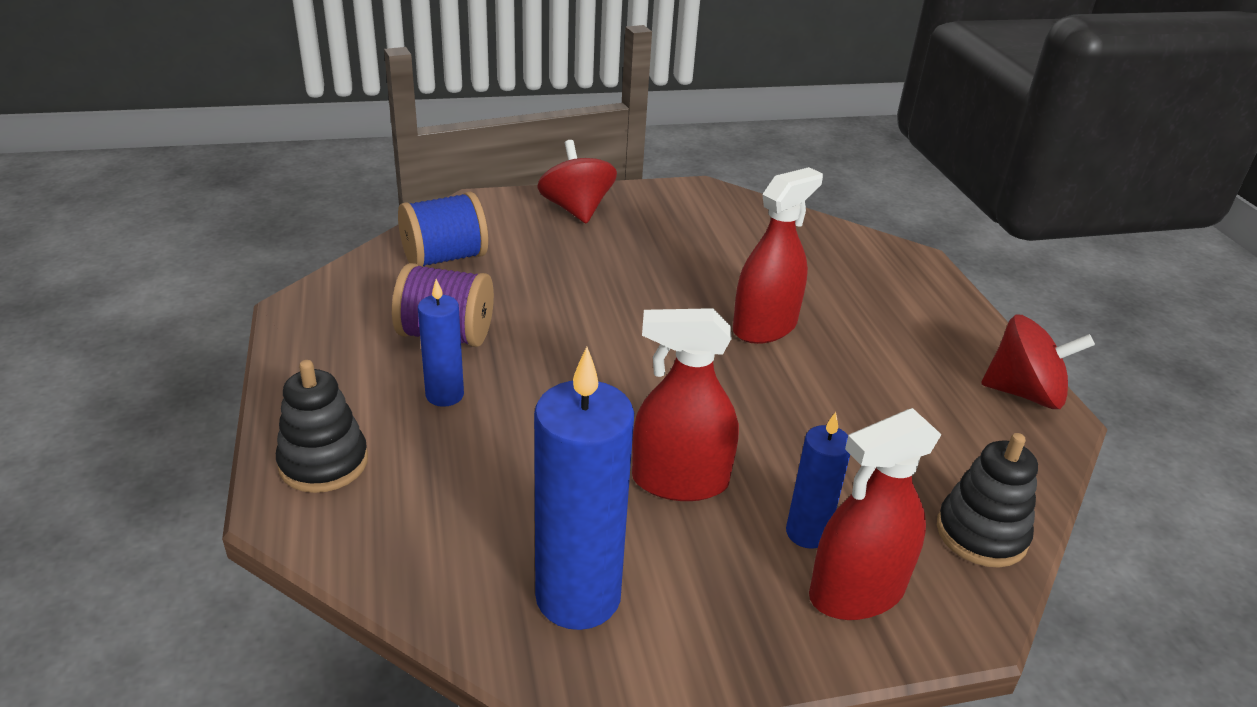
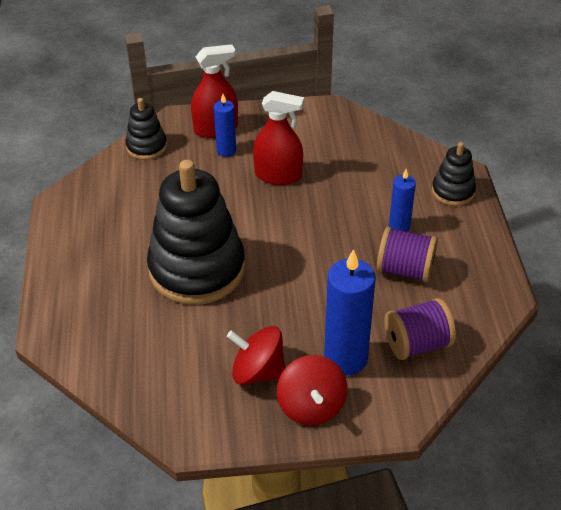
camera: 170 degrees left, 10 degrees up
blue spool [398,192,488,267] -> purple spool [384,298,456,360]
blue candle [534,347,634,630] -> blue candle moved to [324,249,376,376]
red spray bottle [733,167,823,344] -> black stacking toy [147,160,245,305]
red spinning top [981,314,1095,409] -> red spinning top moved to [227,326,285,385]

